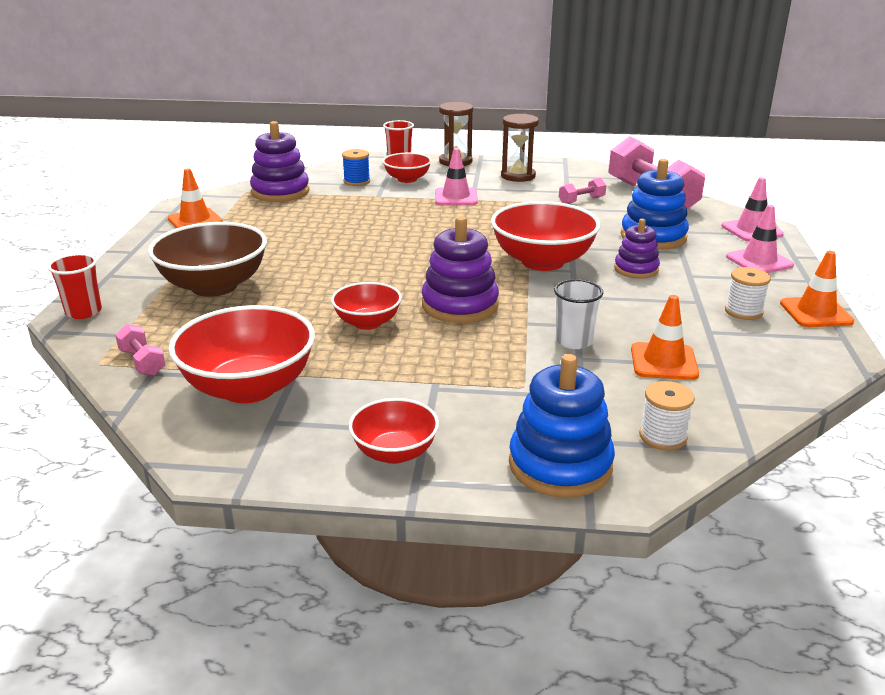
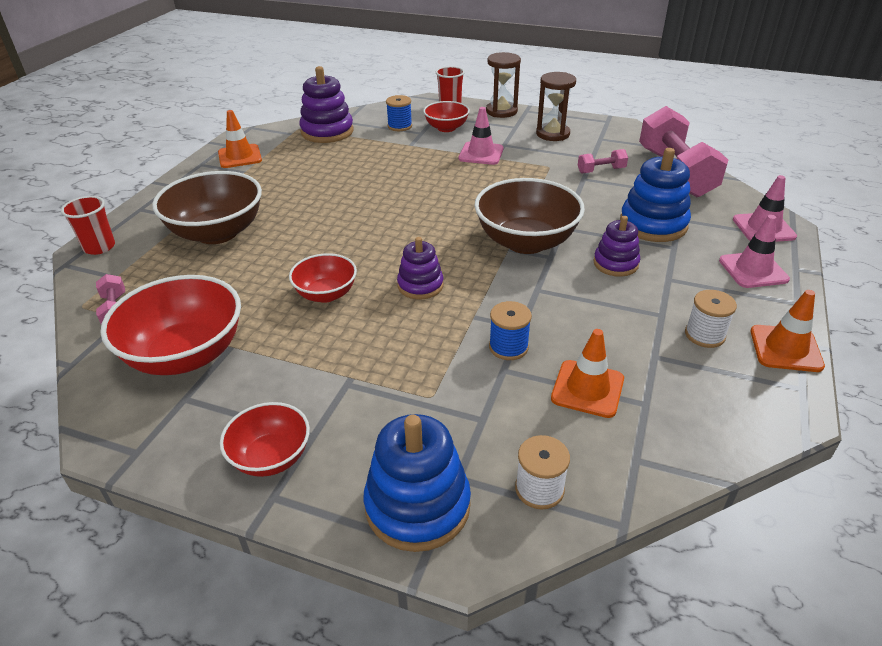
camera: 15 degrees right, 10 degrees up
purple stacking toy [422,216,499,323] -> purple stacking toy [397,237,444,299], size x0.62
red bowl [491,201,601,271] -> brown bowl [475,178,585,254]
white cup [554,279,603,349] -> blue spool [489,301,532,360]

